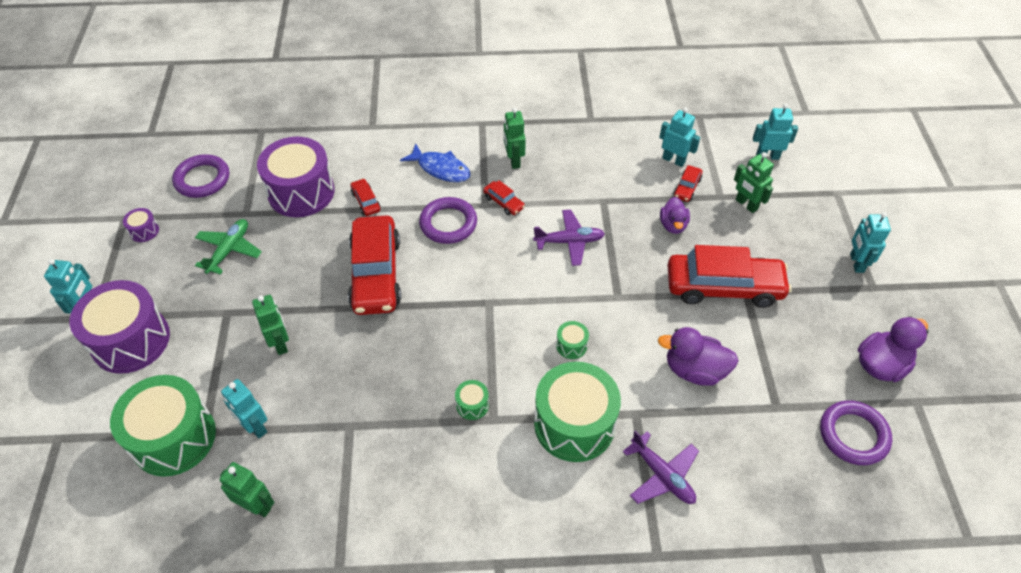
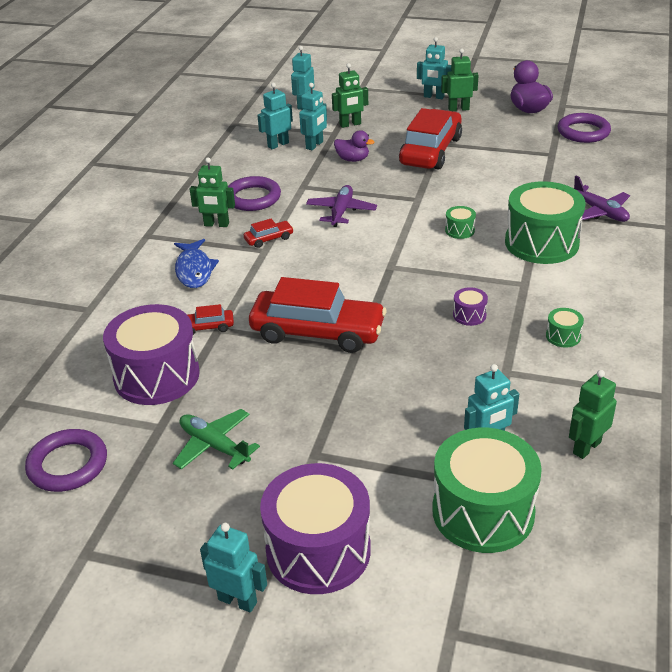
camera: 70 degrees left, 15 degrees down
purple drum [123,208,159,242] -> purple drum moved to [453,287,488,326]
green robot [252,295,289,355] -> green robot moved to [441,48,479,111]
blue fish [400,144,471,182] -> blue fish turned 120 degrees clockwise [174,239,219,288]
purple ring [419,197,477,244] -> purple ring moved to [228,176,281,211]
green drum [455,380,489,420] -> green drum moved to [546,308,584,347]
purple plane [623,430,699,504] -> purple plane turned 75 degrees clockwise [574,176,630,222]
purple duck [658,327,739,386] -> none
red car [674,165,702,202] -> turquoise robot [299,83,327,150]

